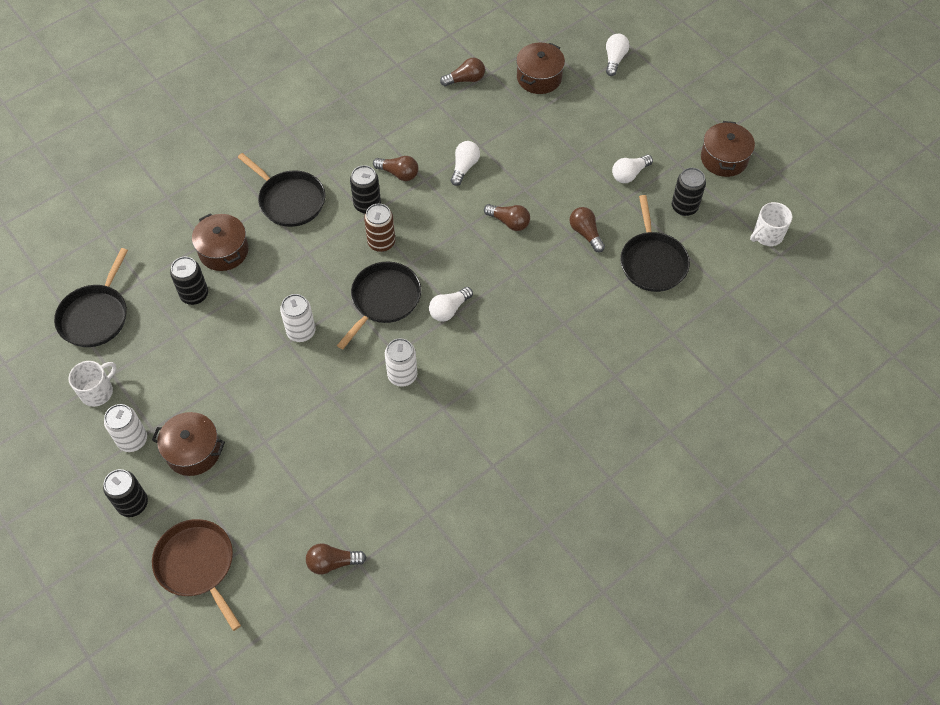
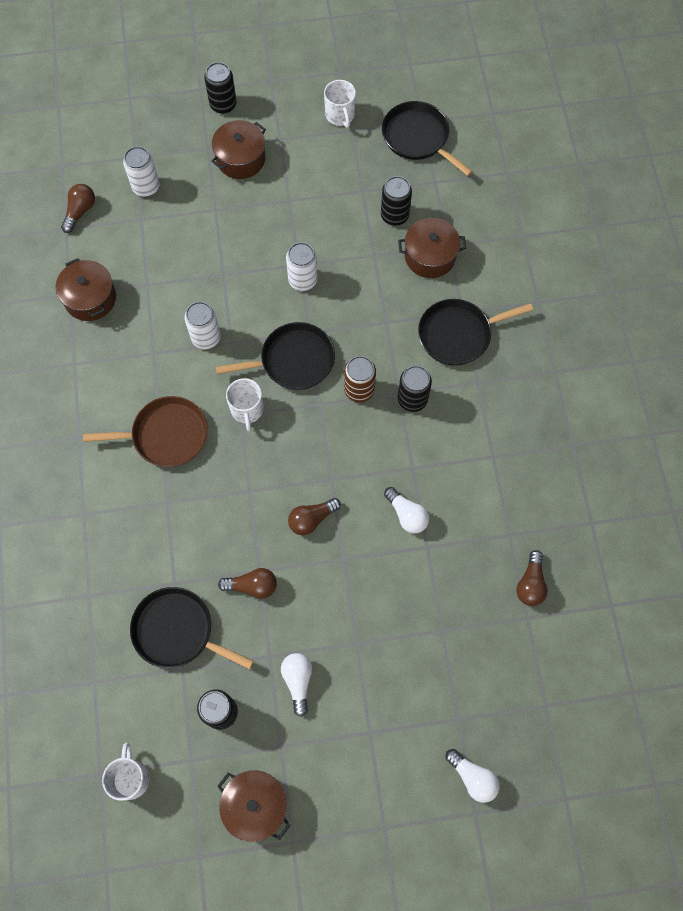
camera: 120 degrees right, 10 degrees up
white can [104,404,147,452] -> white can moved to [123,146,160,197]
brown pan [152,519,241,631] -> brown pan moved to [83,396,208,467]
black pan [337,262,421,349] -> black pan turned 75 degrees counterclockwise [216,322,335,390]
brown light bulb [373,156,418,181] -> none
white light bulb [429,287,473,322] -> white mug [226,378,264,431]
brown pot [516,42,565,94] -> brown pot moved to [56,258,116,321]

